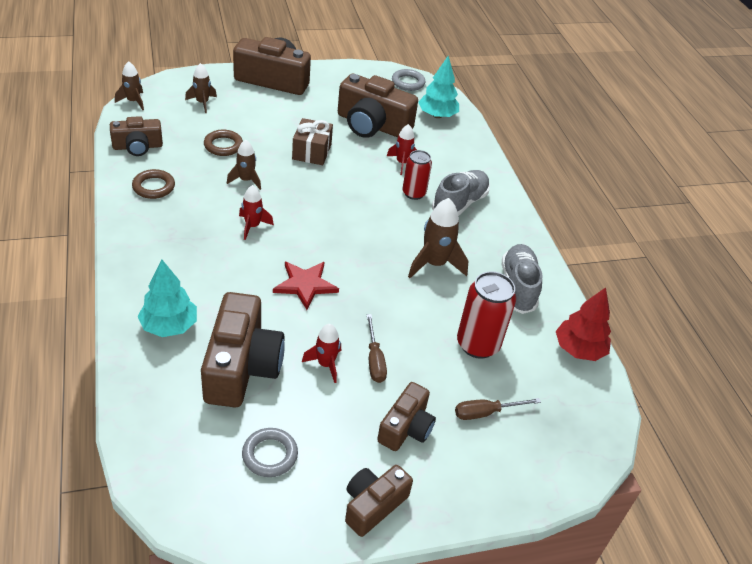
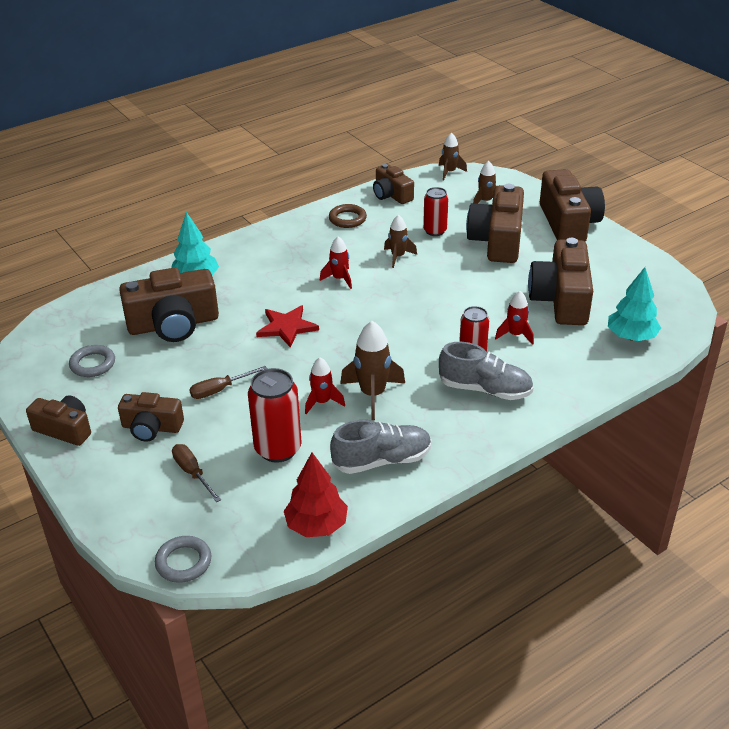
camera: 75 degrees right, 5 degrees down
brown ring [204,130,243,156] -> red can [423,187,449,236]
brown gift [292,118,333,165] -> none
red rocket [302,324,341,383] -> red rocket moved to [305,357,345,414]
grey ring [392,69,425,91] -> grey ring moved to [155,536,212,583]
none -> brown camera [466,184,524,263]

